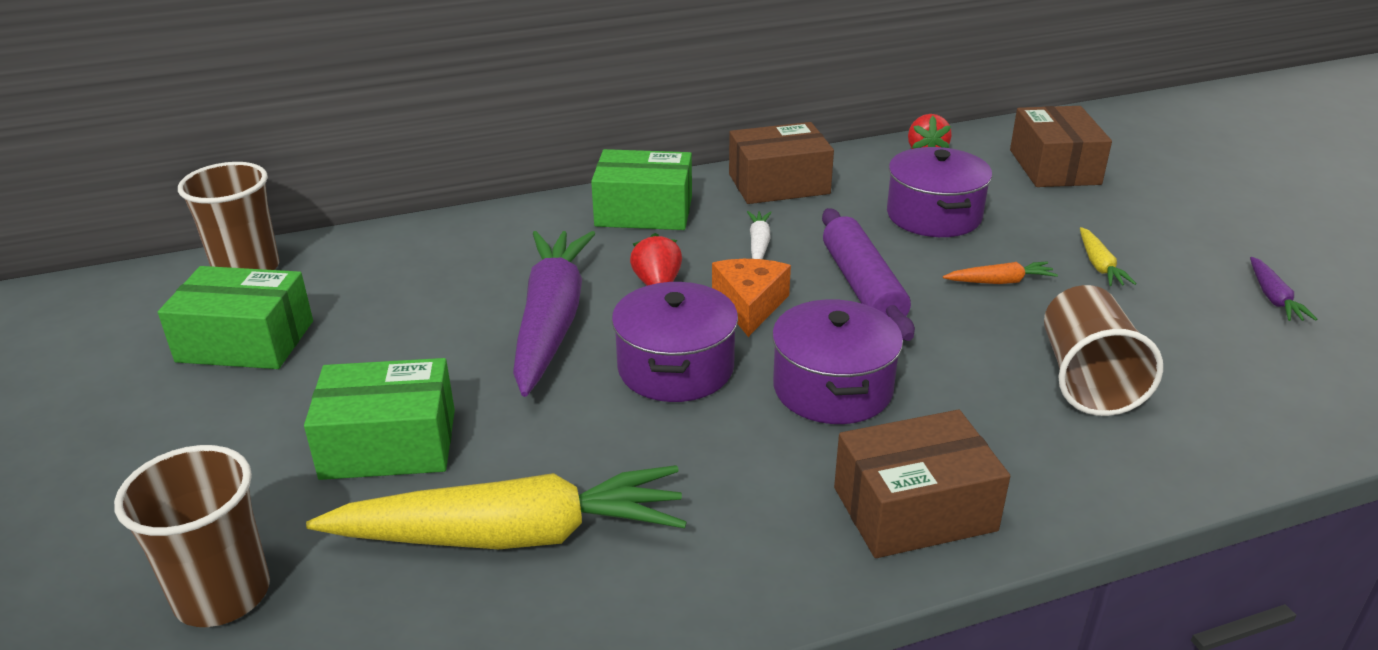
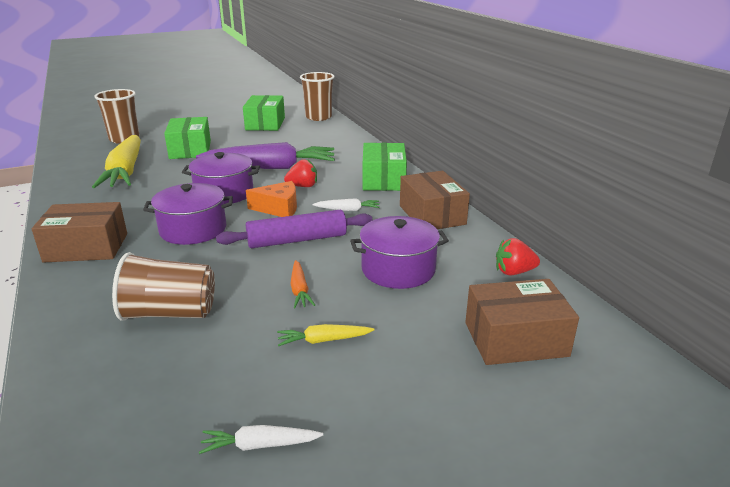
camera: 85 degrees right, 5 degrees down
brown box [834,410,1010,558] -> brown box turned 75 degrees counterclockwise [32,202,127,263]
purple carrot [1250,257,1317,321] -> white carrot [199,425,323,454]

